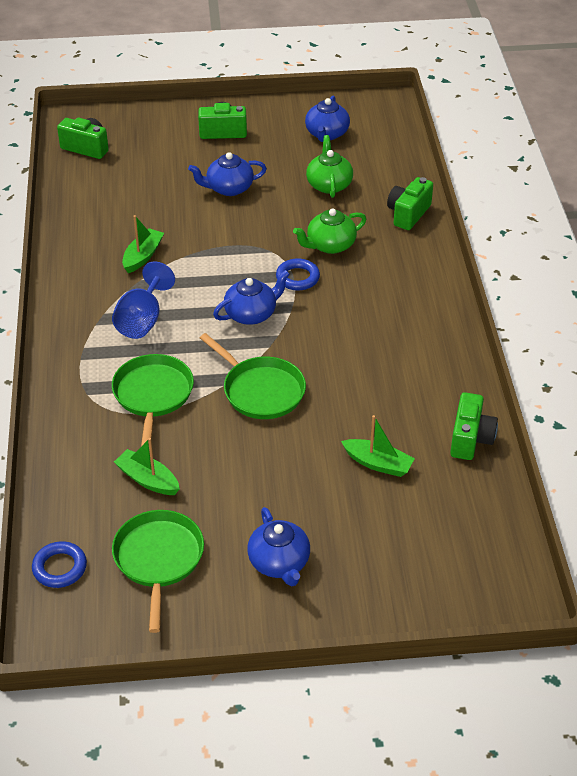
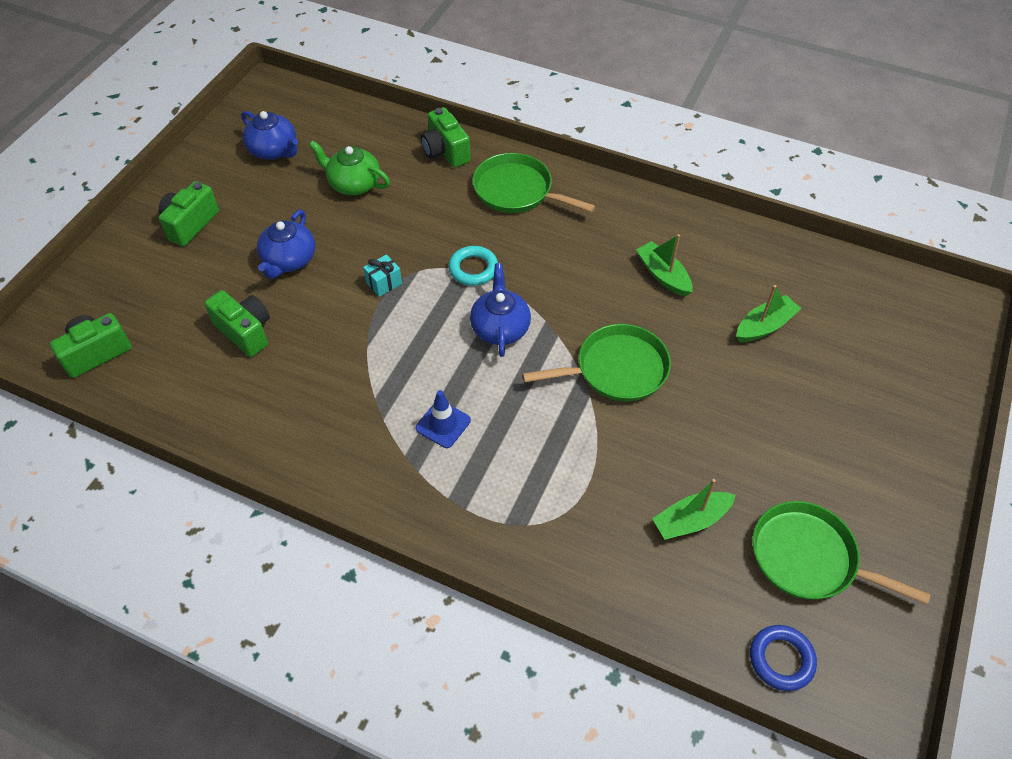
camera: 60 degrees left, 10 degrees up
blue goblet [112,262,175,339] -> blue traffic cone [416,390,471,448]
green pan [112,354,194,446] -> green pan moved to [472,153,595,213]
green boat [122,215,164,273] -> green boat moved to [636,234,693,297]
blue teapot [247,507,310,586] -> none
blue ring [276,258,320,291] -> turquoise ring [449,246,498,286]
green teapot [293,209,366,254] -> none
green camera [450,392,498,460] -> green camera moved to [204,290,270,357]
none -> turquoise gift [363,254,402,297]

